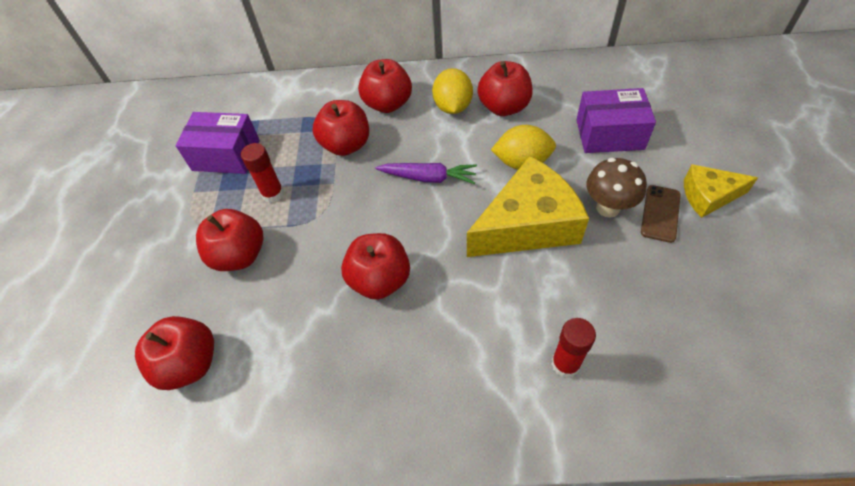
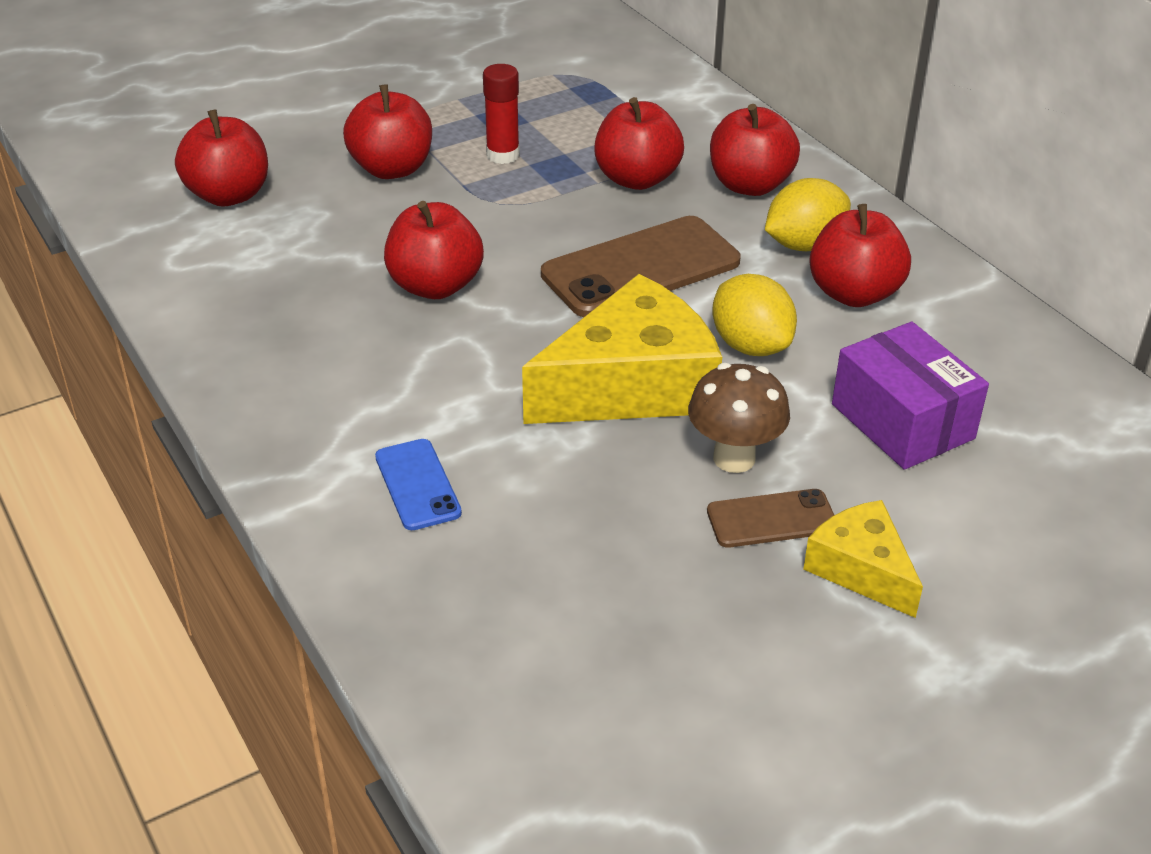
camera: 55 degrees right, 15 degrees down
purple box [176,112,260,174] -> none
purple carrot [376,163,477,184] -> brown phone [541,216,740,317]
yellow cheese [467,156,589,257] -> yellow cheese turned 60 degrees counterclockwise [522,274,722,424]
red glue stick [551,318,596,378] -> blue phone [375,439,462,530]

